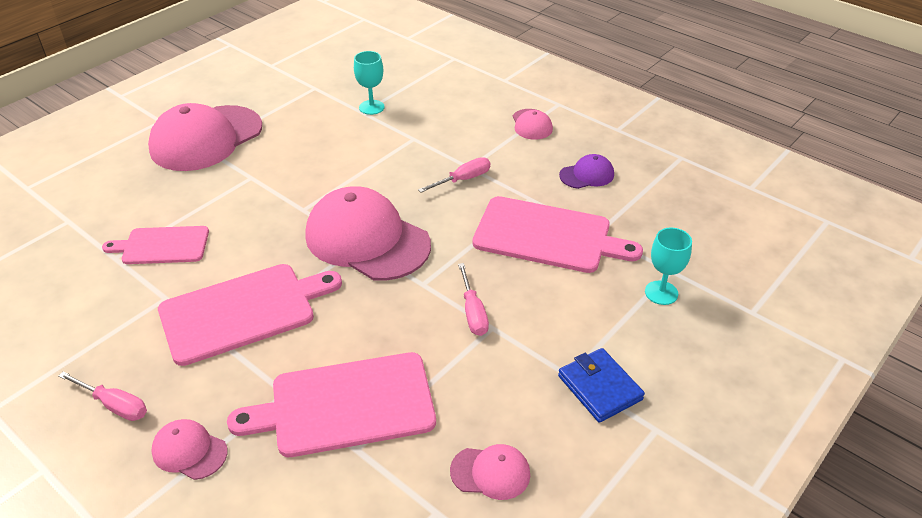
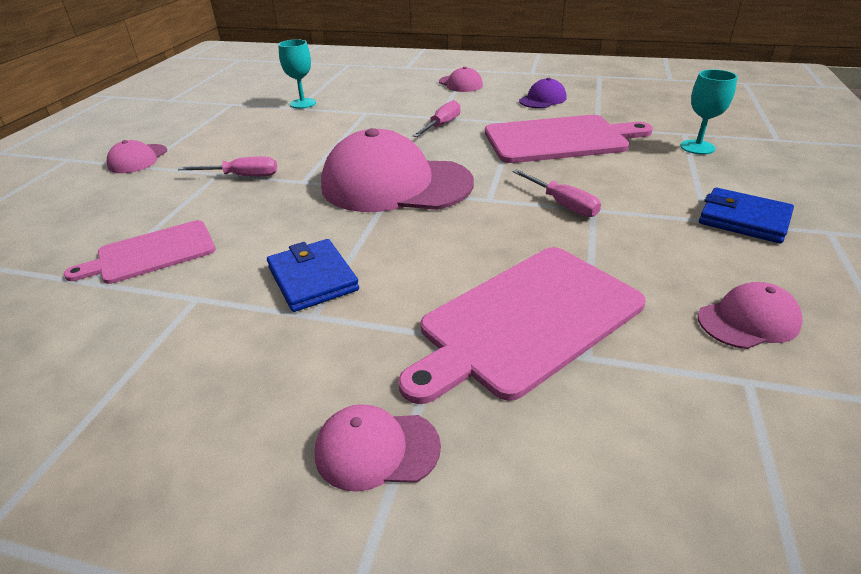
camera: 25 degrees left, 5 degrees down
pink screwdriver [58,371,147,421] -> pink screwdriver moved to [178,156,277,176]
pink cap [148,103,262,171] -> pink cap [106,140,167,173], size x0.46
pink cutting board [158,264,342,366] -> blue wallet [267,239,359,312]

